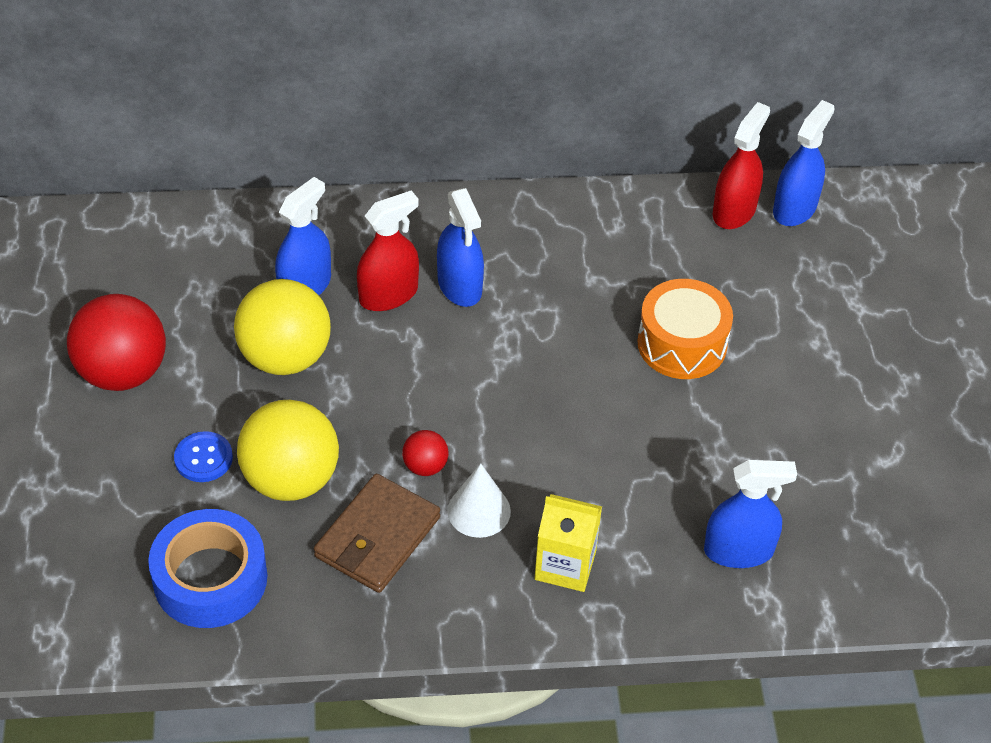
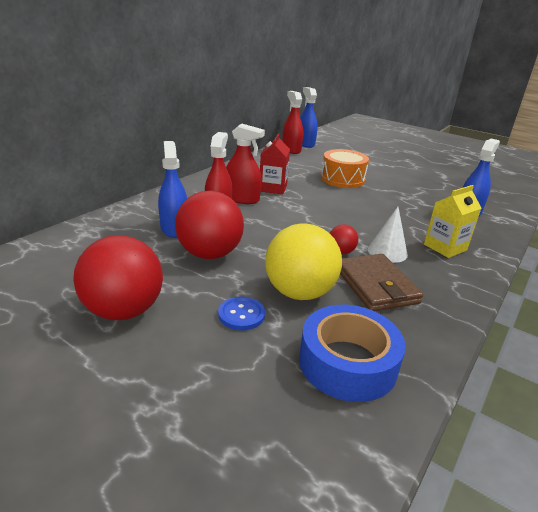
camera: 50 degrees left, 20 degrees down
yellow ball [234,279,331,375] -> red ball [175,191,244,259]
blue spray bottle [437,188,484,307] -> red spray bottle [226,124,265,204]
none -> red carton [260,133,290,194]

